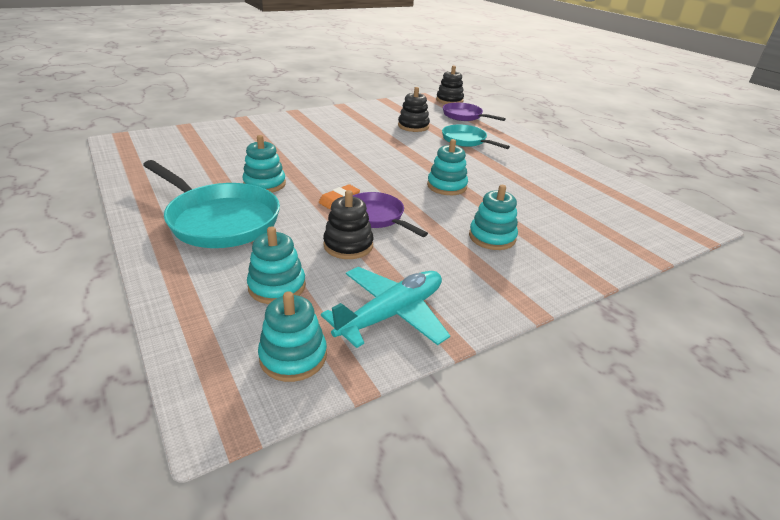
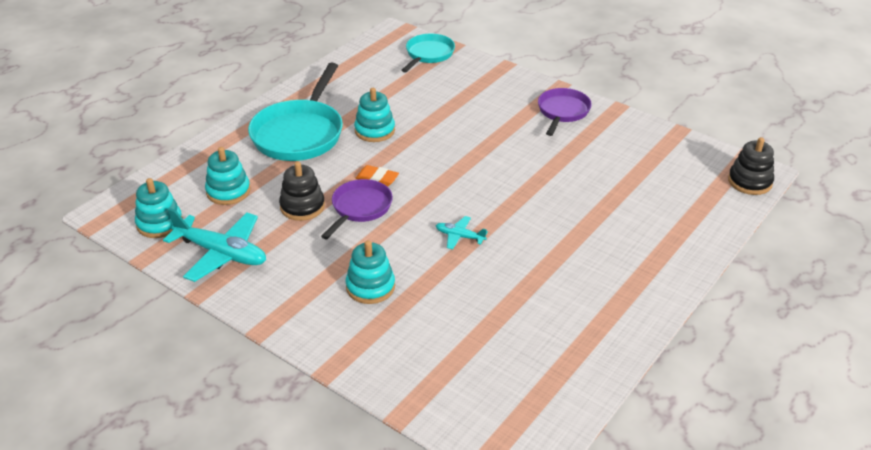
camera: 70 degrees right, 5 degrees up
black stacking toy [398,87,430,132] -> none
turquoise stacking toy [427,139,468,195] -> turquoise plane [436,216,488,249]
turquoise pan [442,124,510,149] -> turquoise pan moved to [402,34,455,73]
purple pan [443,102,506,121] -> purple pan moved to [538,88,592,136]

